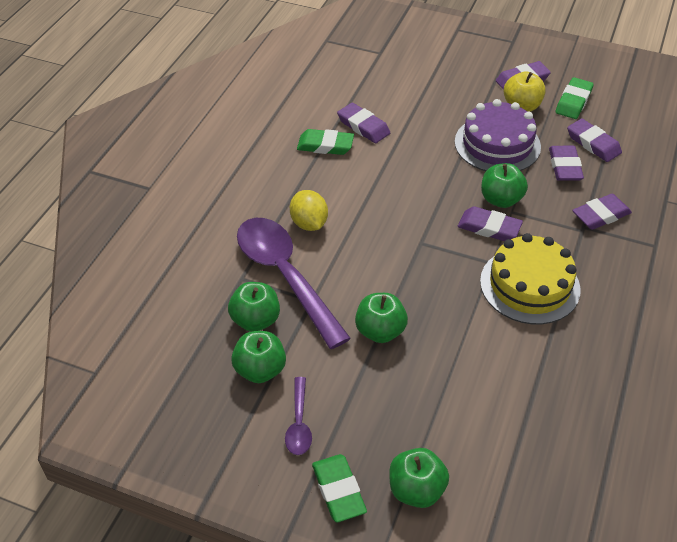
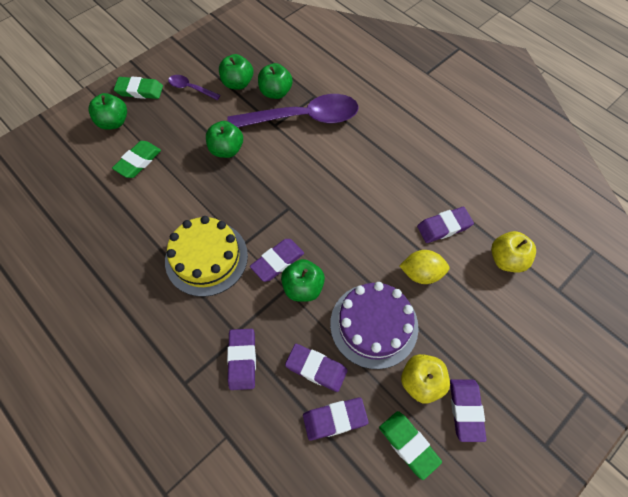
camera: 115 degrees right, 15 degrees up
yellow lemon [290,190,328,231] -> yellow lemon moved to [399,250,449,284]
green eraser [297,129,354,155] -> green eraser moved to [112,141,161,178]
none -> yellow apple [491,231,536,272]

